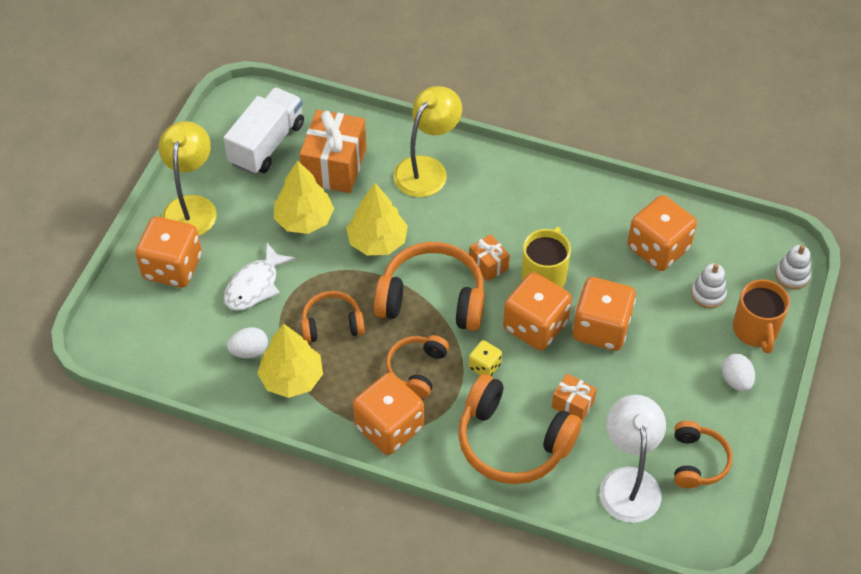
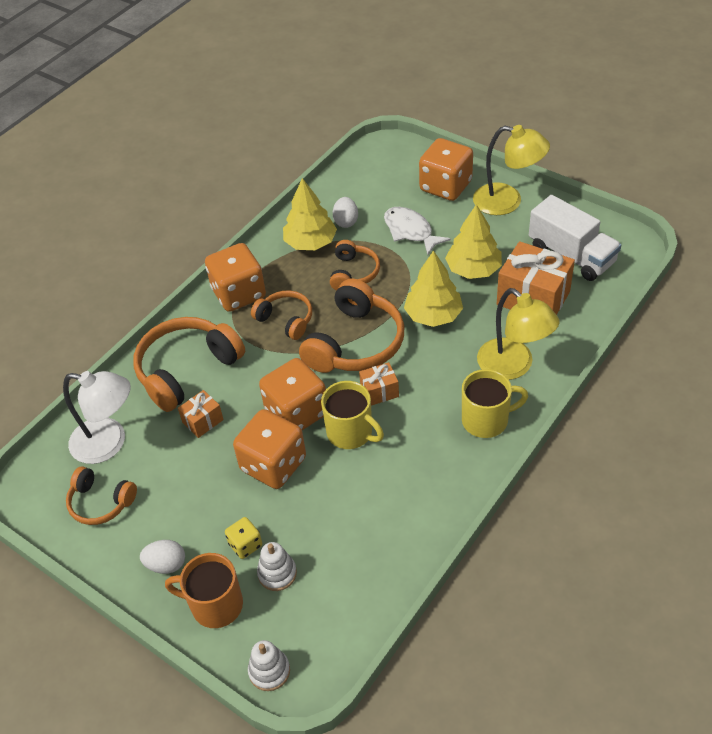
camera: 110 degrees right, 5 degrees down
yellow dice [469,340,502,376] -> yellow dice moved to [225,517,262,559]
orange dice [627,195,697,271] -> none
none -> yellow mug [462,369,528,438]

